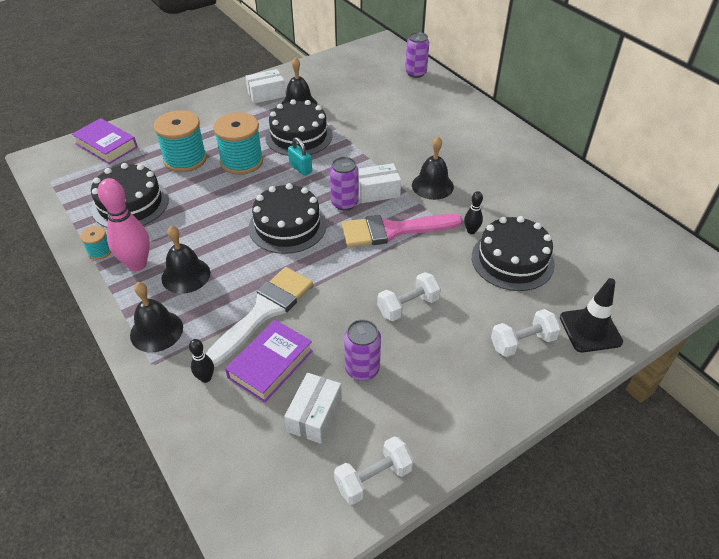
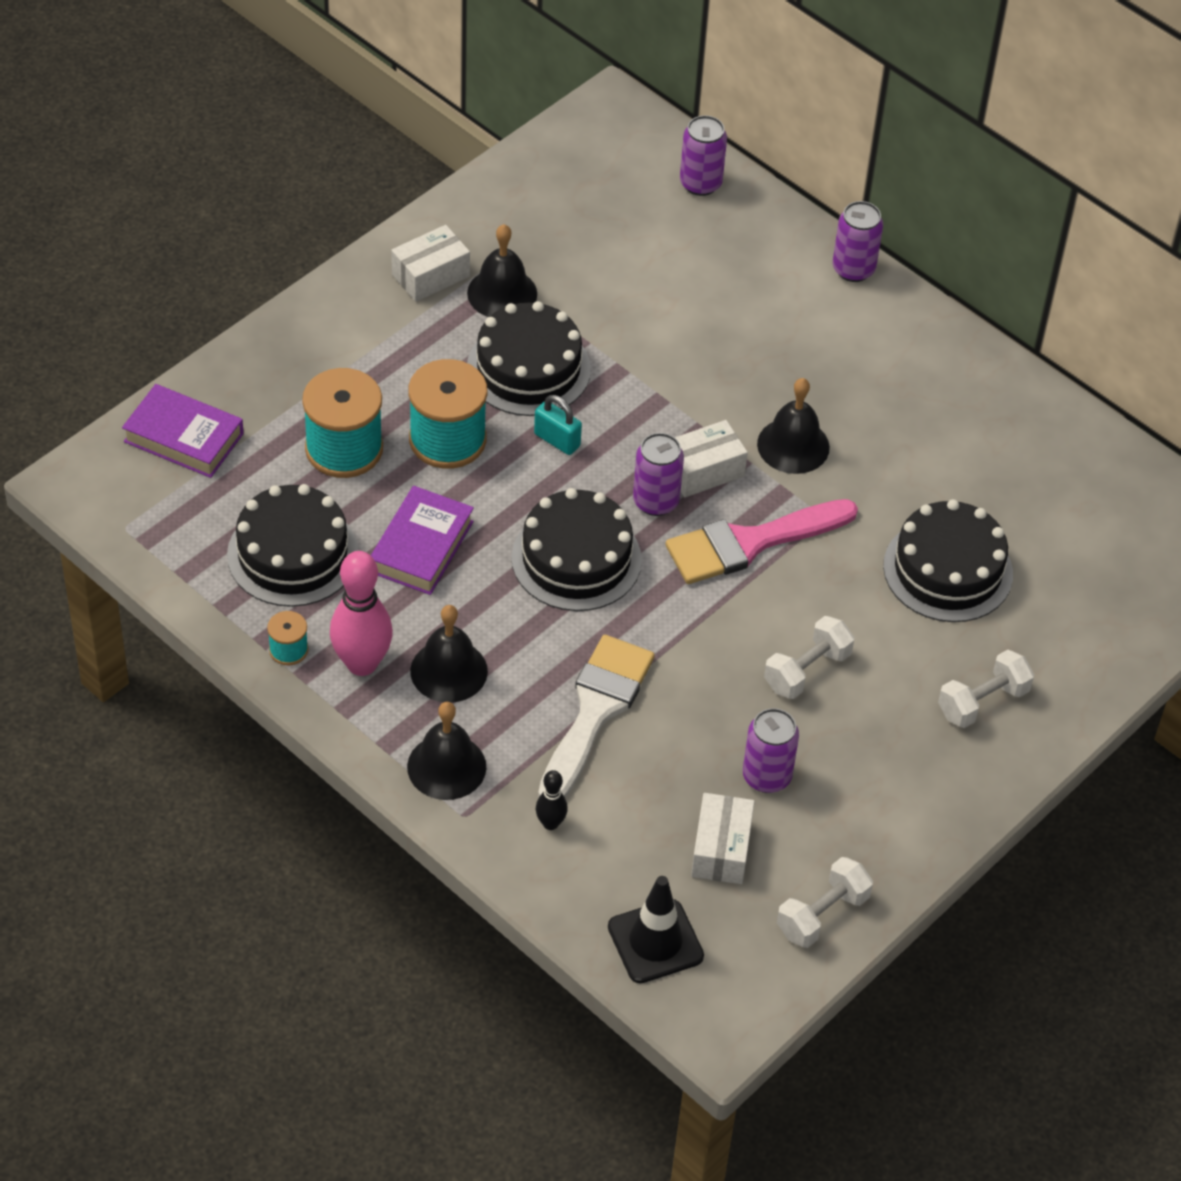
camera: 15 degrees left, 5 degrees up
purple book [225,320,313,403] -> purple book moved to [371,486,474,595]
black bowling pin [464,191,483,234] -> none
black traffic cone [560,278,623,353] -> black traffic cone moved to [608,876,704,983]
none -> purple can [833,201,883,282]

